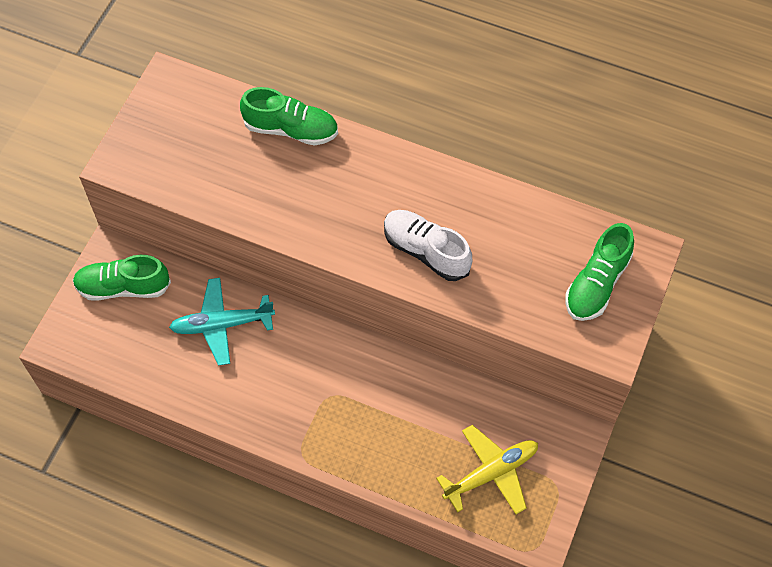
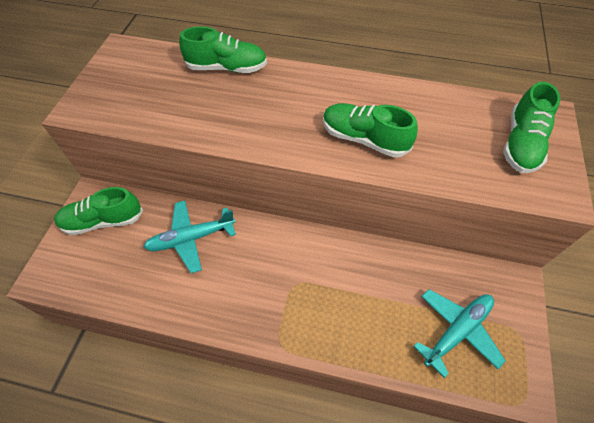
camera: 10 degrees left, 5 degrees down
white shoe [384,210,472,281] -> green shoe [323,103,418,157]
yellow plane [436,425,538,514] -> turquoise plane [413,289,506,378]

